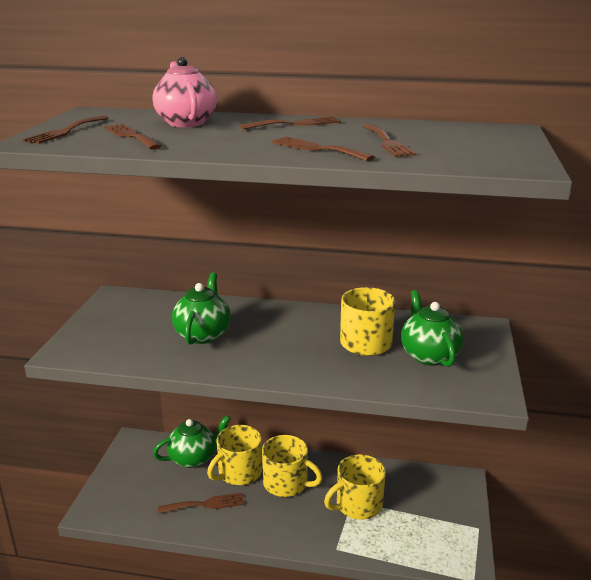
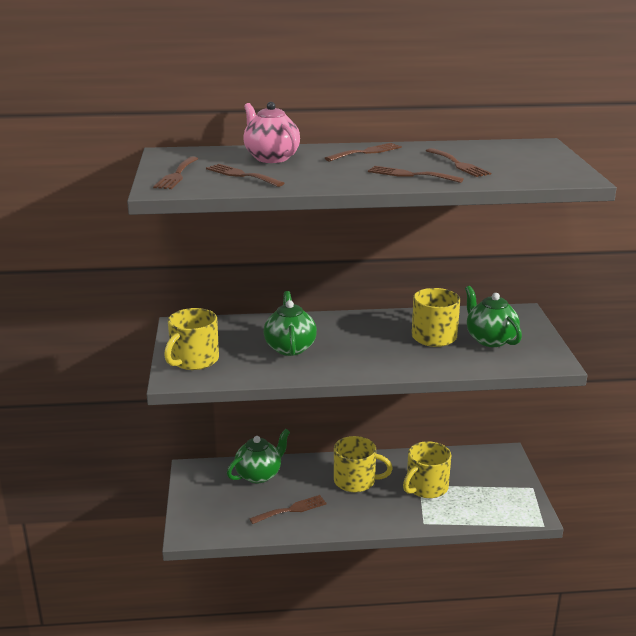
camera: 15 degrees left, 0 degrees up
yellow mug [207,425,262,485] -> yellow mug moved to [164,308,219,370]

